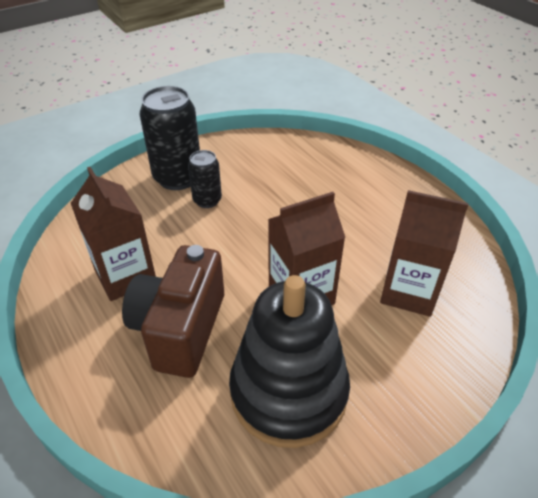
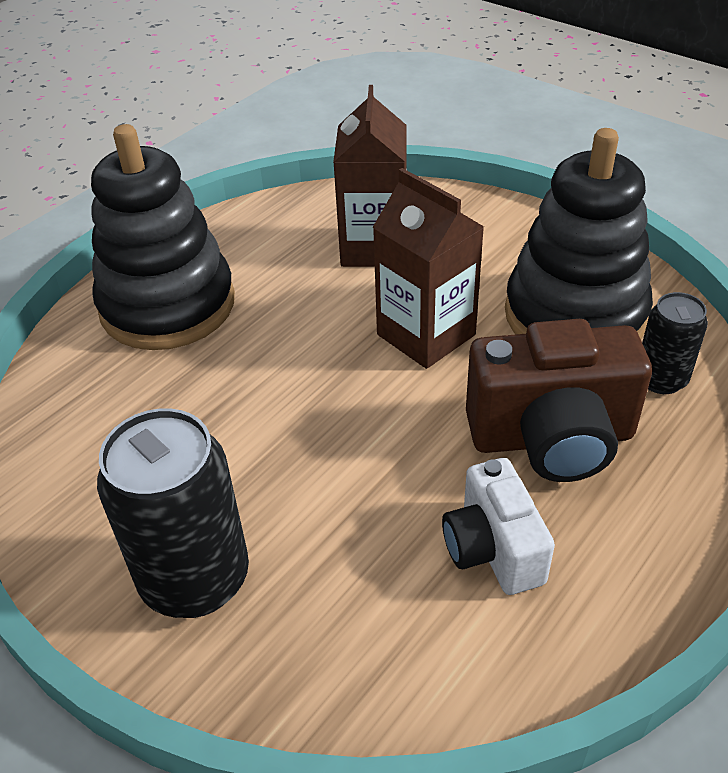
camera: 105 degrees left, 0 degrees up
brown carton [71,167,156,301] -> white camera [442,458,555,595]
black can [188,150,222,208] -> black can moved to [642,292,708,394]
none -> black stacking toy [91,124,235,350]

